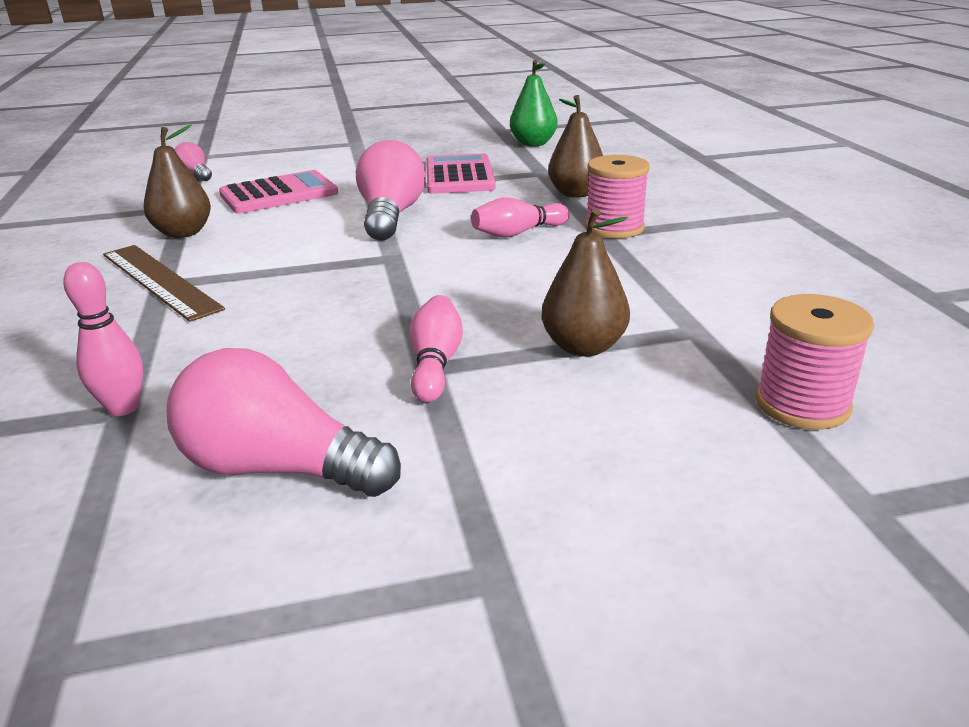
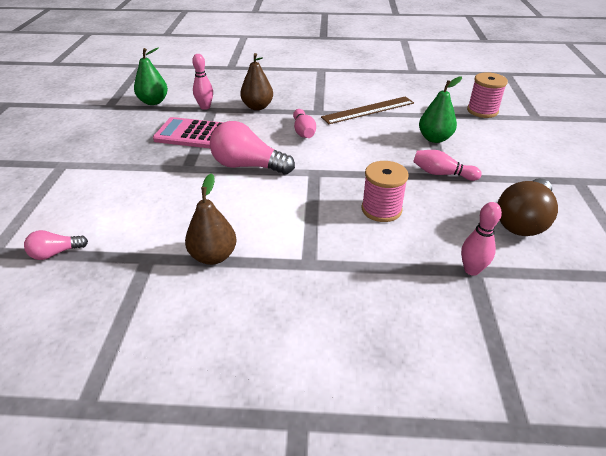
camera: 75 degrees left, 10 degrees up
brown ruler [103,245,225,322] -> brown ruler moved to [321,96,414,124]
pink light bulb [167,348,401,497] -> brown light bulb [497,178,558,236]
pink calculator [219,170,338,214] -> none
brown pear [541,209,630,357] -> green pear [419,76,462,143]
pink spool [585,155,650,239] -> pink spool moved to [362,161,409,222]
none -> pink bowling pin [192,54,213,110]

